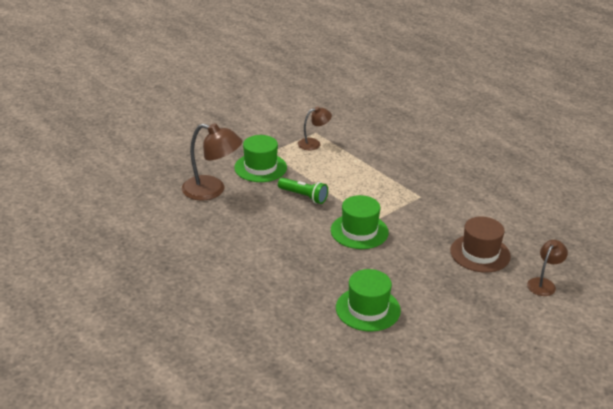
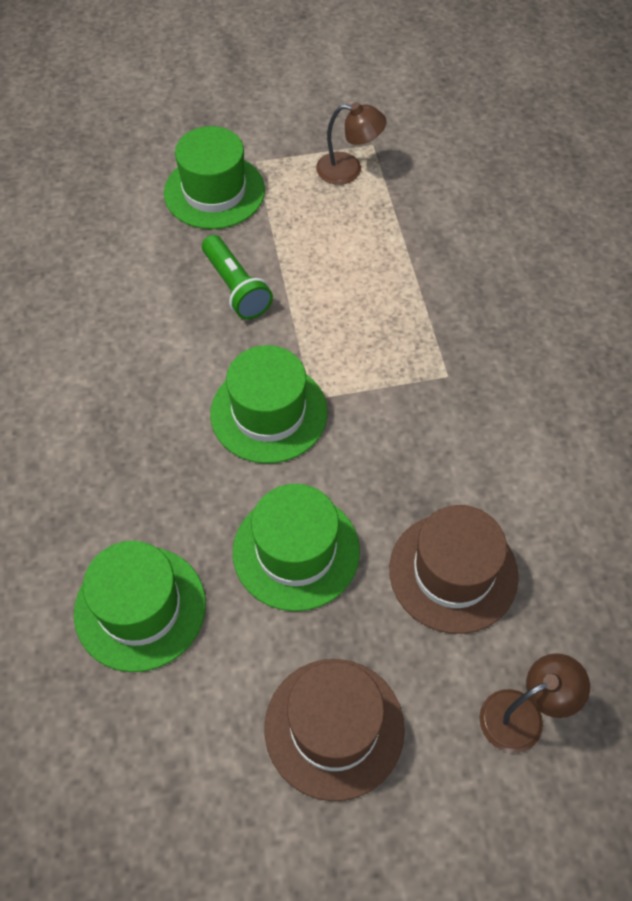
camera: 30 degrees right, 25 degrees up
brown lamp [182,123,242,200] -> none
none -> green hat [233,484,360,611]
none -> brown hat [265,659,405,801]

